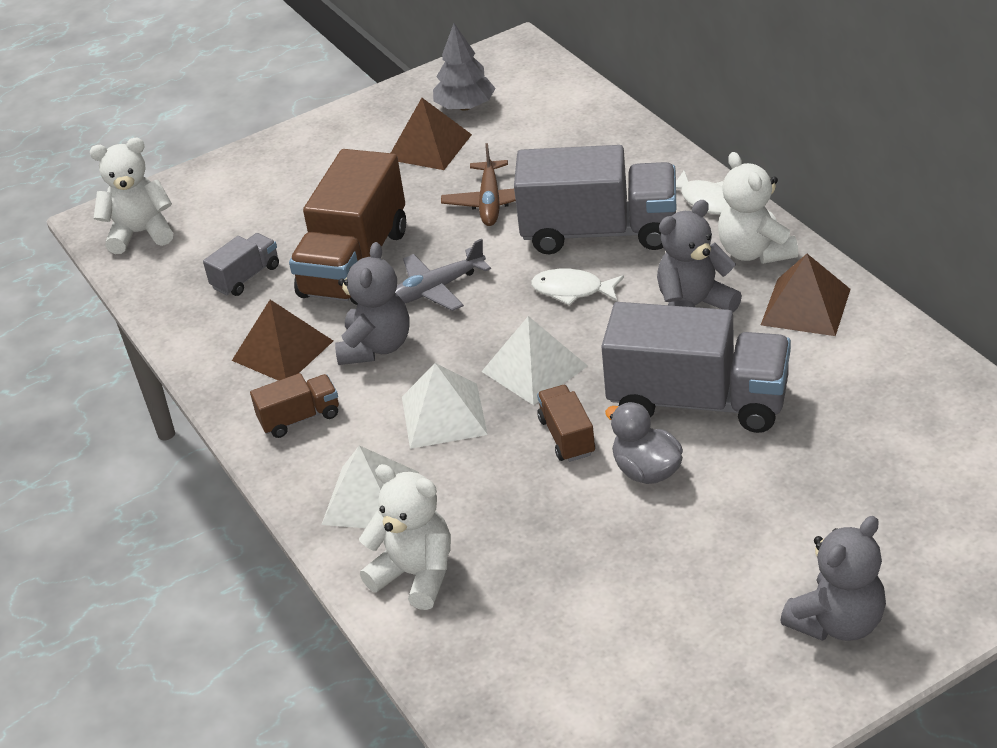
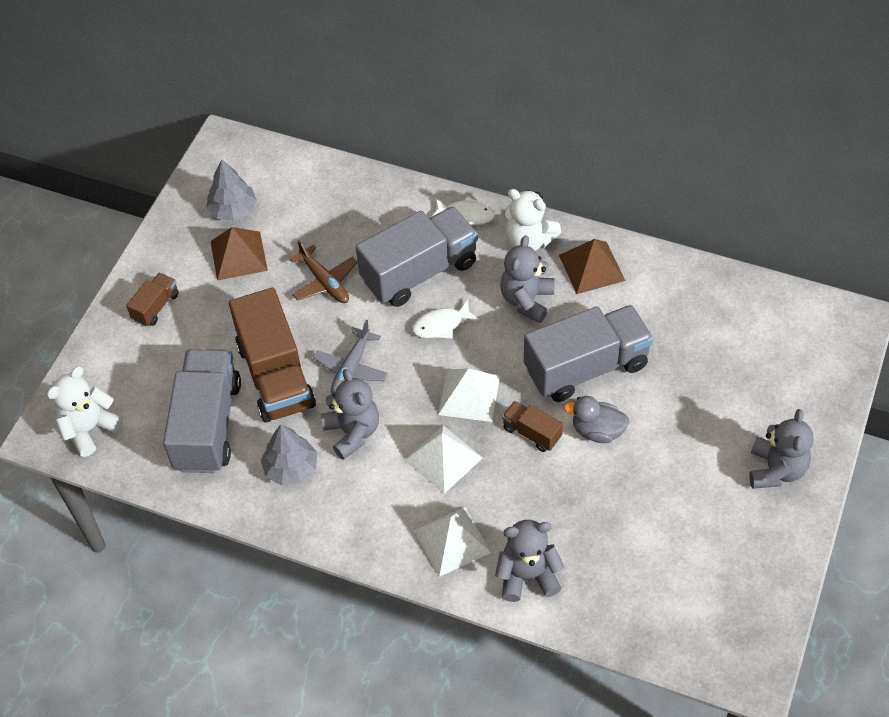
camera: 40 degrees left, 15 degrees up
grey truck [203,233,279,296] -> grey truck [163,349,241,473], size x2.14
brown pyramid [232,300,333,381] -> grey tree [261,424,317,486]
brown truck [250,373,339,438] -> brown truck moved to [126,273,179,327]
white teddy bear [359,464,451,610] -> grey teddy bear [495,520,564,602]

